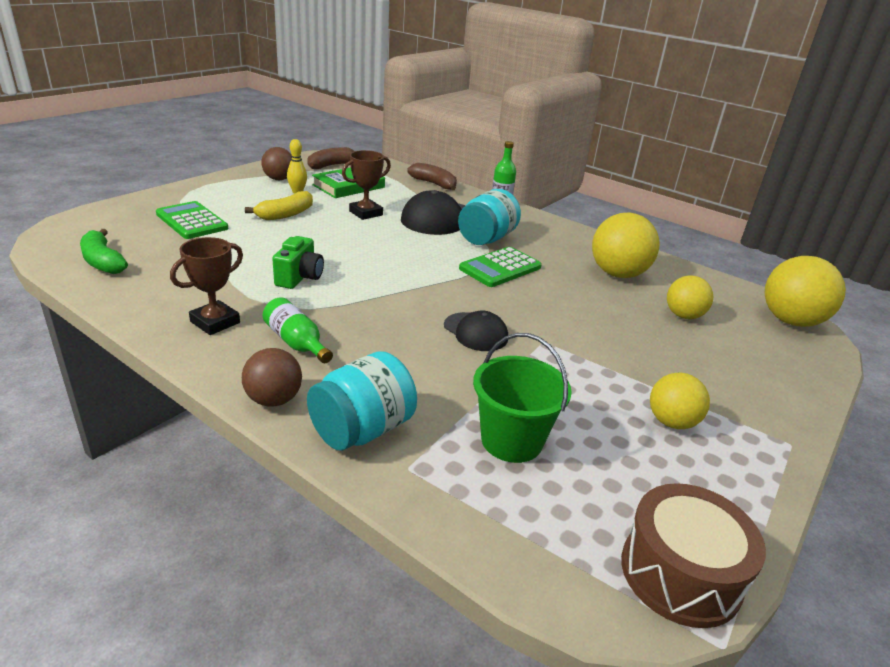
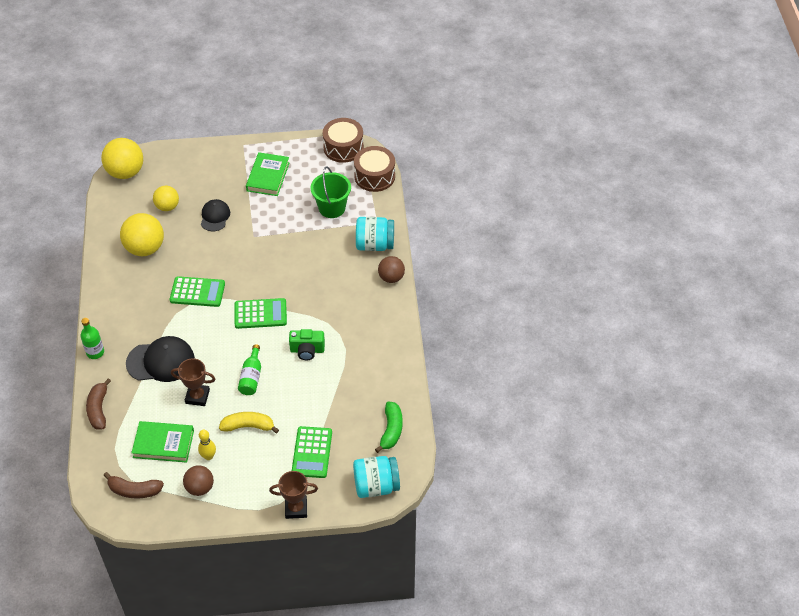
camera: 130 degrees left, 20 degrees up
brown trophy [170,237,243,335] -> brown trophy moved to [269,471,318,519]
green bottle [263,297,333,363] -> green bottle moved to [238,344,261,395]
green camera [272,236,324,289] -> green camera turned 150 degrees counterclockwise [289,329,325,360]
black cap [444,311,508,351] -> black cap moved to [201,199,230,231]
turquoise jar [458,189,521,245] -> turquoise jar moved to [353,456,400,498]
yellow ball [650,373,710,429] -> green book [246,152,290,196]
none -> green calculator [235,298,287,329]
none -> brown drum [354,146,395,192]

